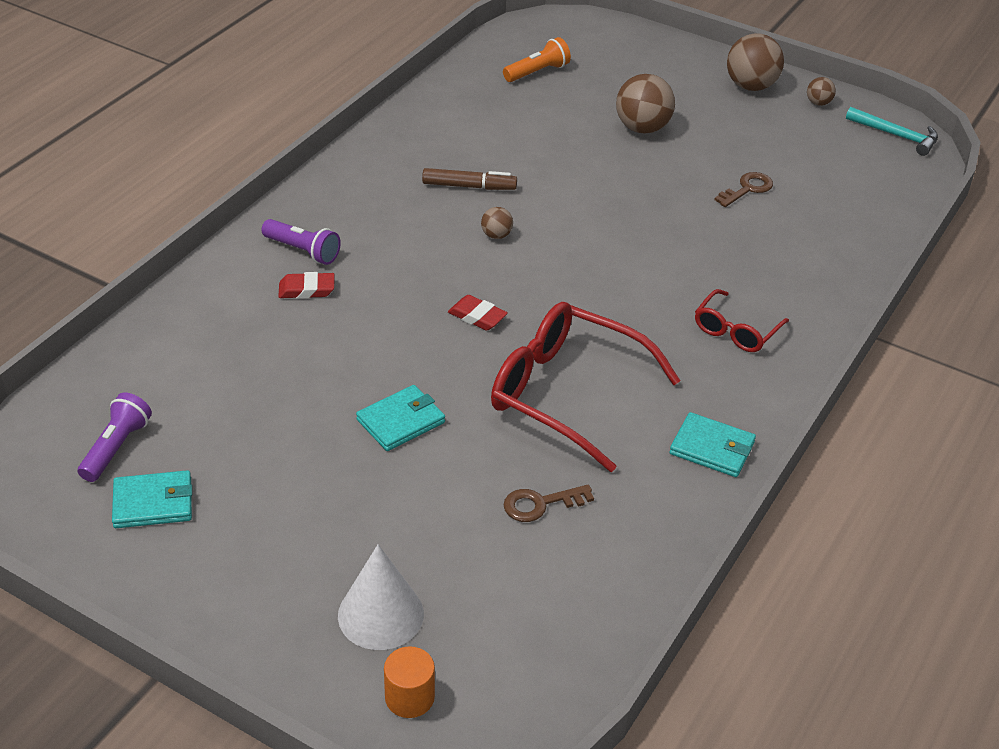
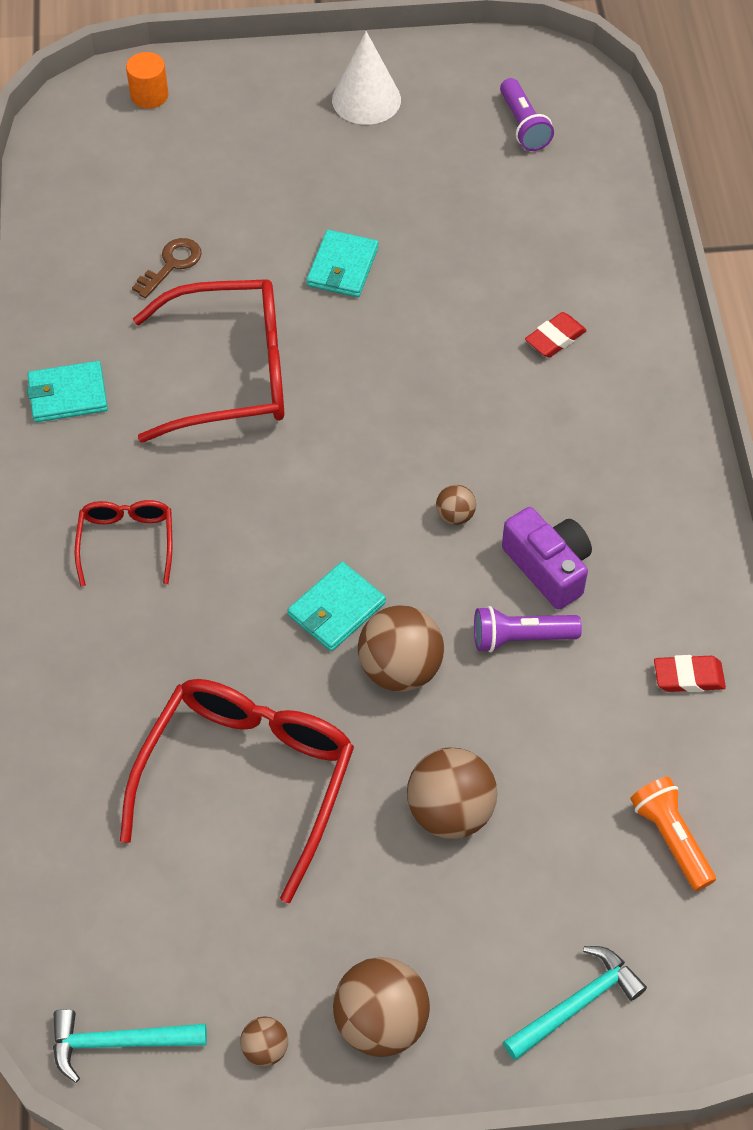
camera: 145 degrees right, 15 degrees up
turquoise wallet [112,470,192,528] -> turquoise wallet moved to [288,562,386,651]
purple flashlight [262,219,341,265] -> purple flashlight moved to [474,606,582,652]
white cone [338,544,424,650] -> white cone moved to [332,31,401,125]
brown marker [422,168,517,190] -> purple camera [502,507,592,609]
red eraser [448,295,508,331] -> red eraser moved to [654,655,726,692]
orange flashlight [503,37,571,82] -> orange flashlight turned 135 degrees clockwise [630,777,716,891]
brown key [714,172,773,207] -> red glasses [120,679,354,903]
none -> brown ball [358,605,444,692]
none -> turquoise hammer [503,946,647,1060]

